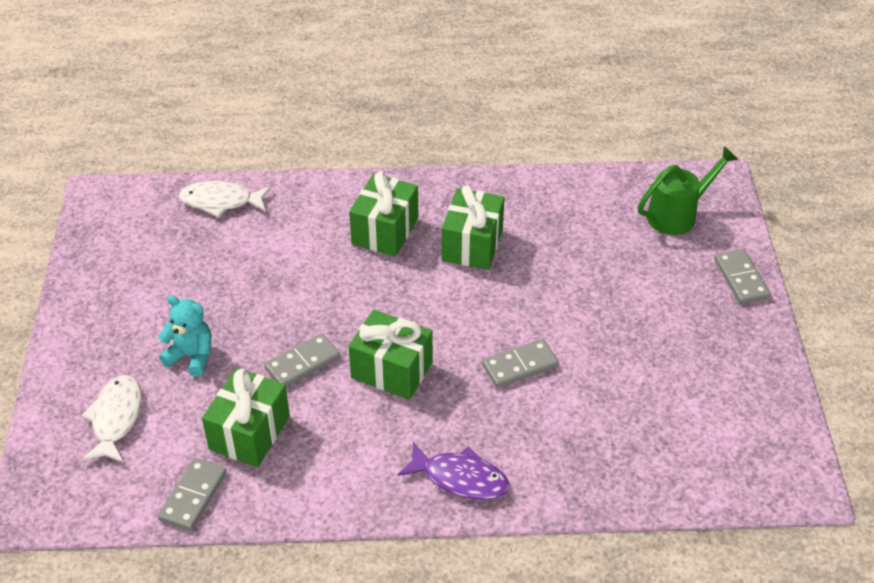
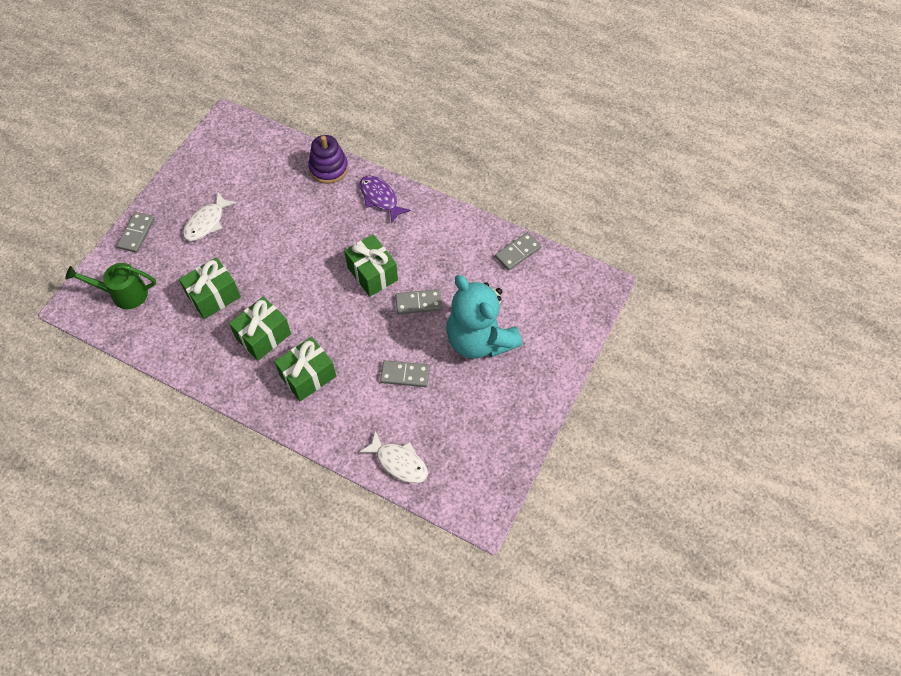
camera: 150 degrees left, 15 degrees up
white fish [81,375,142,463] -> white fish moved to [183,192,237,241]
turquoise teddy bear [158,295,212,377] -> turquoise teddy bear [446,275,522,359], size x2.05
green gift [202,368,290,467] -> green gift moved to [179,257,241,319]
grey domino [482,339,559,388] -> grey domino moved to [380,360,430,387]
none -> purple stacking toy [308,135,348,184]

